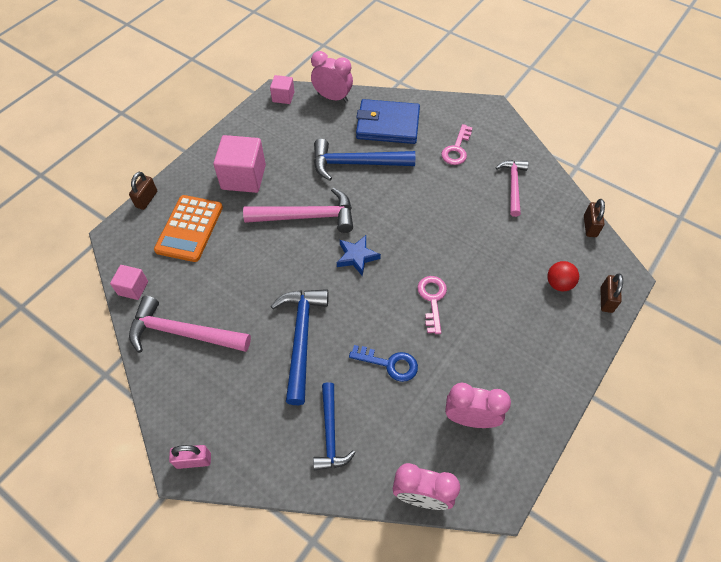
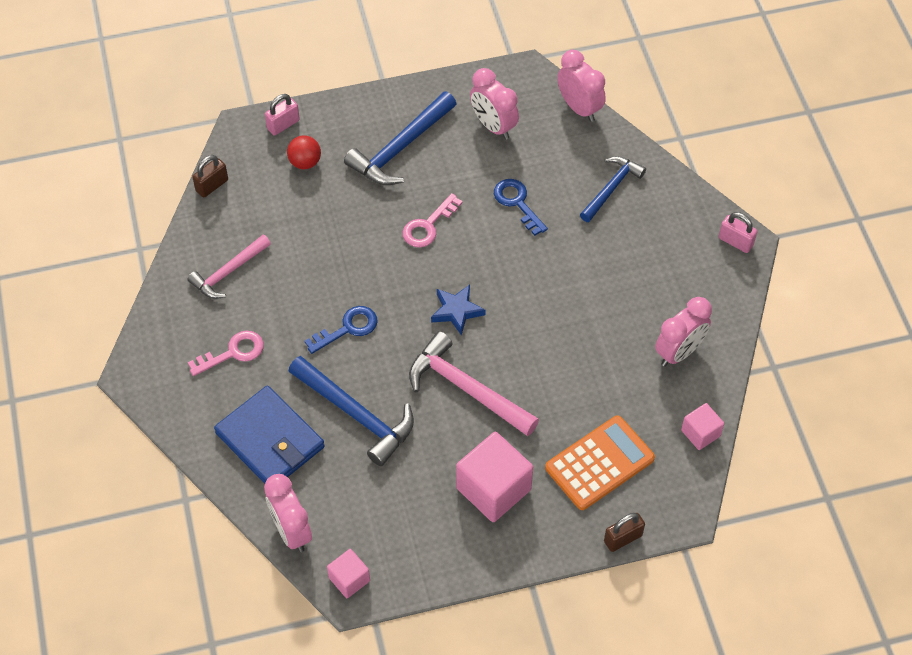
camera: 140 degrees left, 0 degrees up
pink hammer [129,296,251,353] -> pink clock [655,297,712,367]
blue hammer [271,289,329,405] -> blue hammer moved to [344,91,456,185]
brown padlock [600,274,623,313] -> pink padlock [265,94,300,136]
none -> blue key [305,306,378,354]

